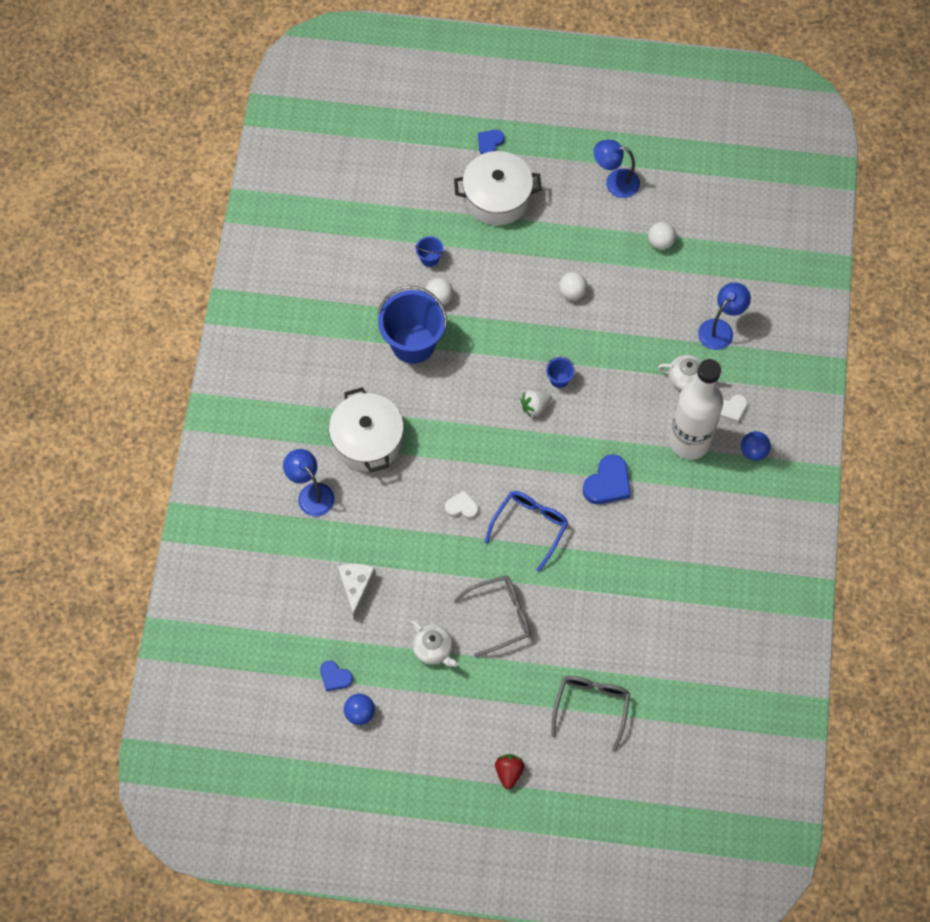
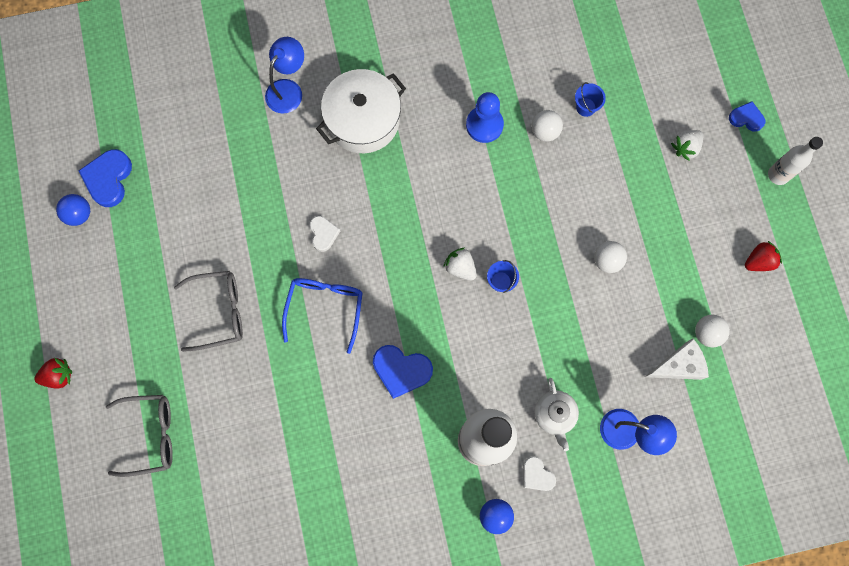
camera: 70 degrees right, 10 degrees up
blue heart [320,660,353,691] -> blue heart [79,149,132,207], size x1.64
white cheese [338,564,376,620] -> white cheese moved to [645,339,709,380]
blue bucket [378,286,447,364] -> blue pawn [466,92,504,143]
white teapot [410,620,458,667] -> none
white pot [454,151,542,225] -> white strawberry [671,130,703,161]
grey glasses [454,575,531,657] -> grey glasses turned 60 degrees counterclockwise [174,271,243,352]
blue glasses [485,491,568,572] -> blue glasses turned 90 degrees counterclockwise [282,278,363,354]
blue lamp [594,140,640,198] -> red strawberry [745,241,782,271]
none -> white bottle [768,137,823,185]

